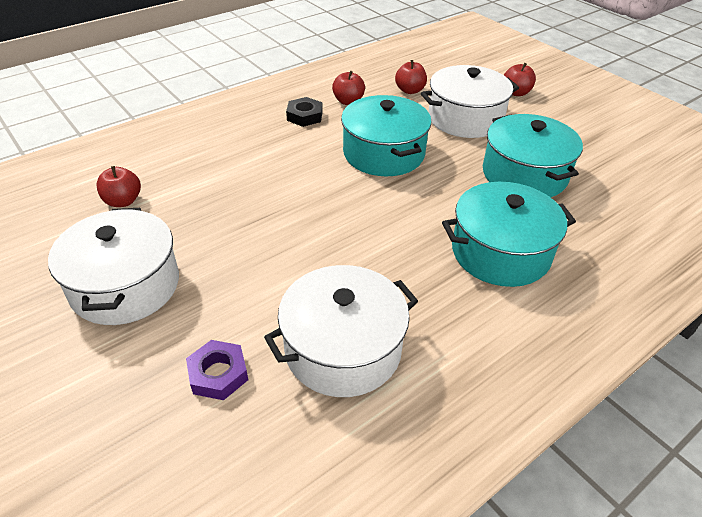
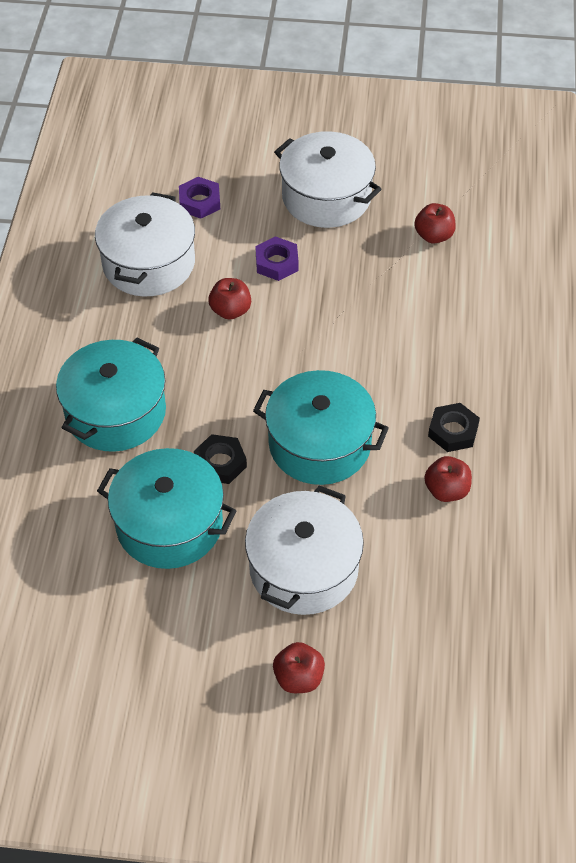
camera: 135 degrees right, 10 degrees up
red apple [395,60,427,94] -> red apple moved to [208,278,251,320]
none -> black nut [194,434,247,484]
none -> purple nut [255,236,299,281]

